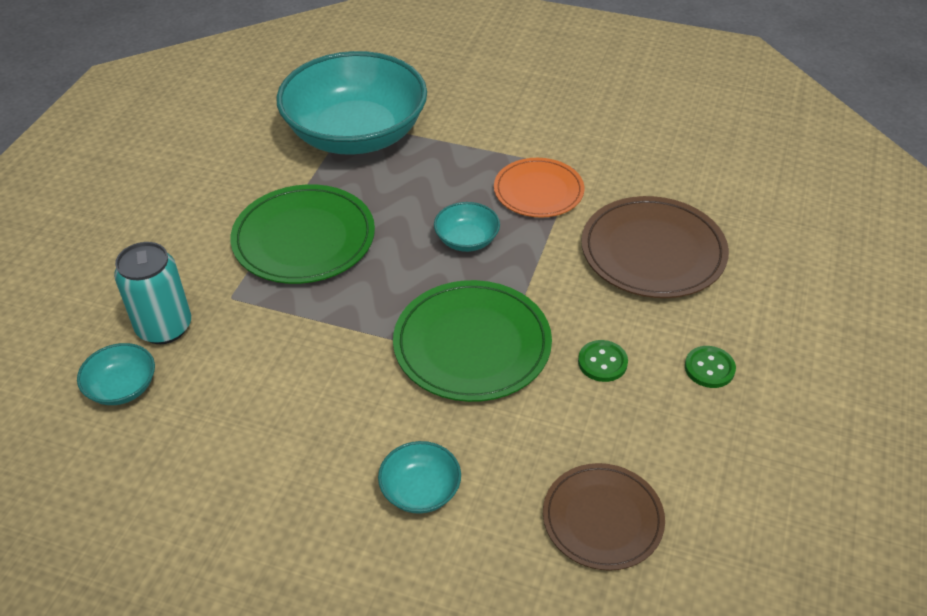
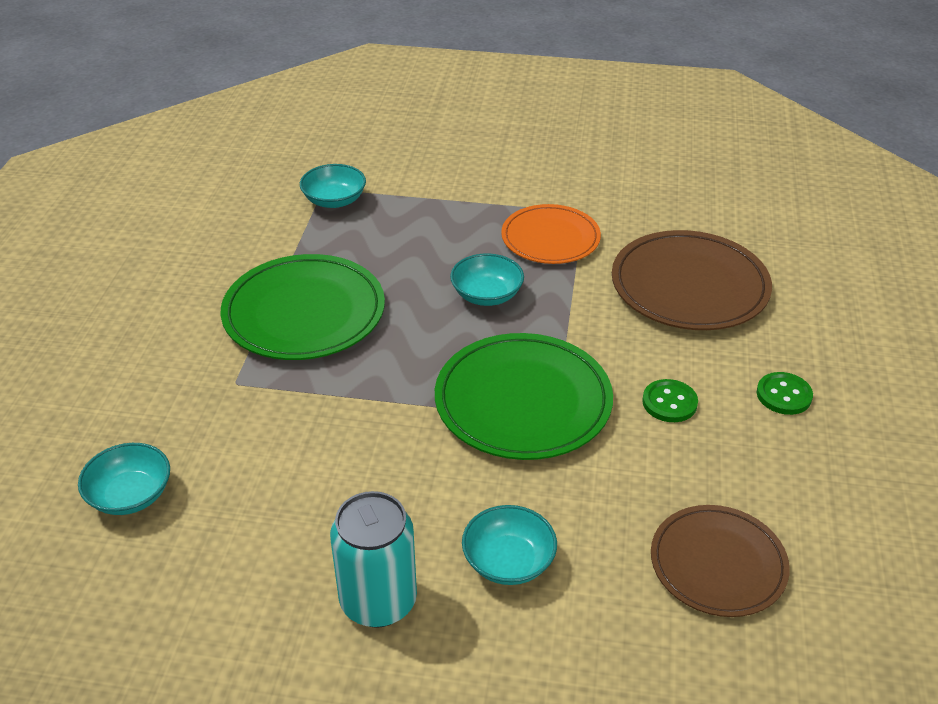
camera: 10 degrees left, 5 degrees down
turquoise can [114,242,191,344] -> turquoise can moved to [330,491,417,628]
turquoise bowl [276,51,427,155] -> turquoise bowl [300,164,366,208], size x0.40

